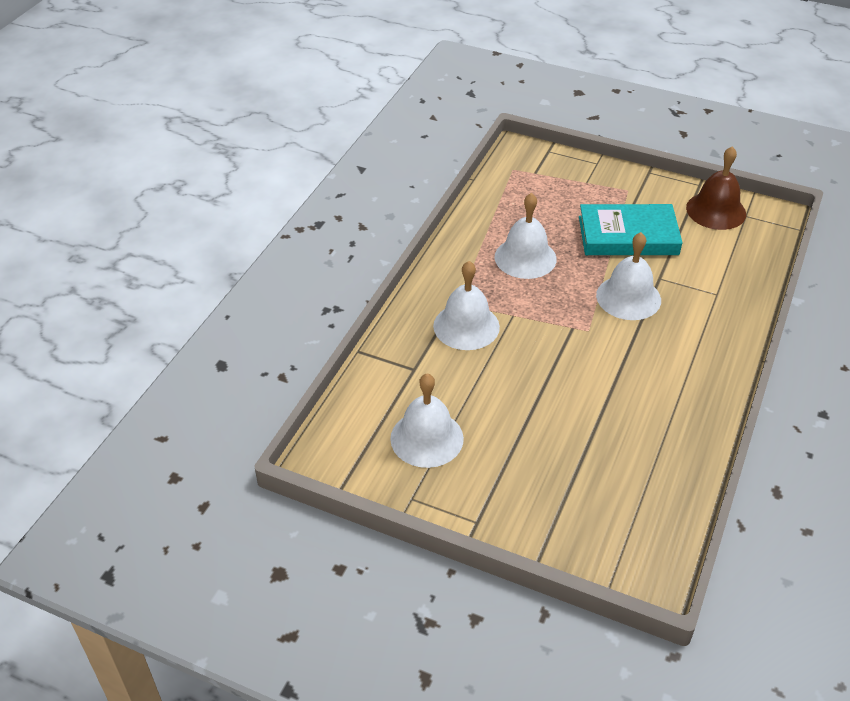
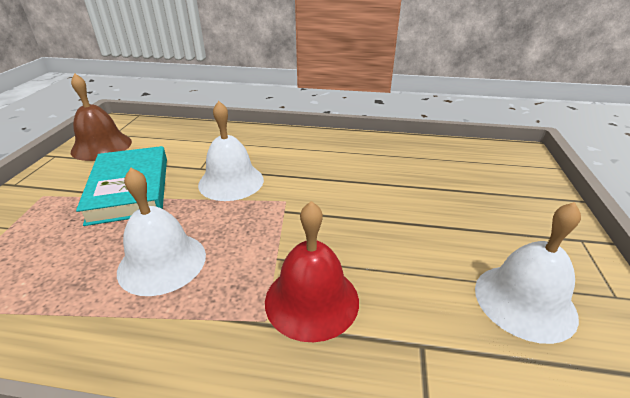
camera: 105 degrees left, 10 degrees down
white bell [433,261,500,350] -> red bell [265,201,359,342]

